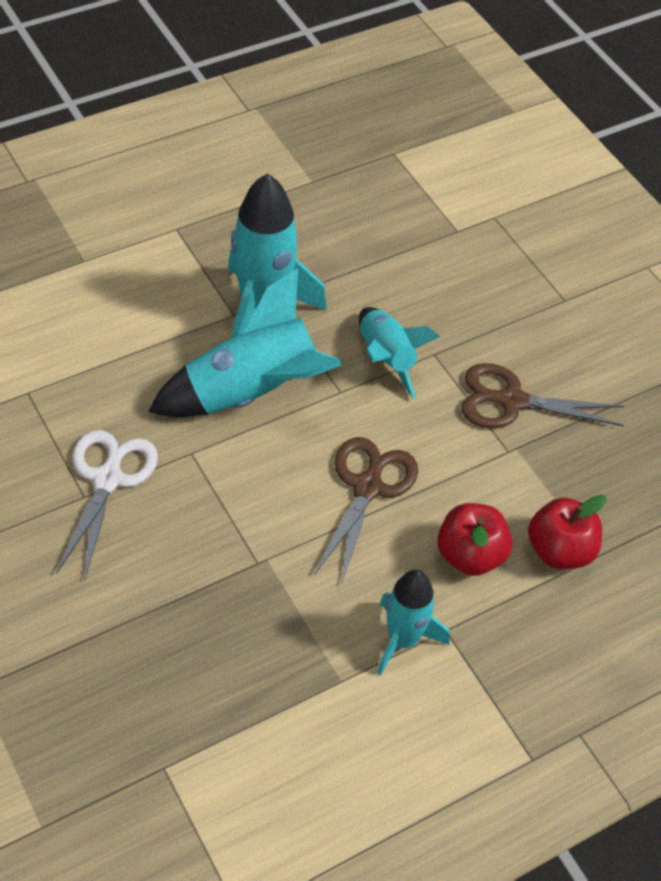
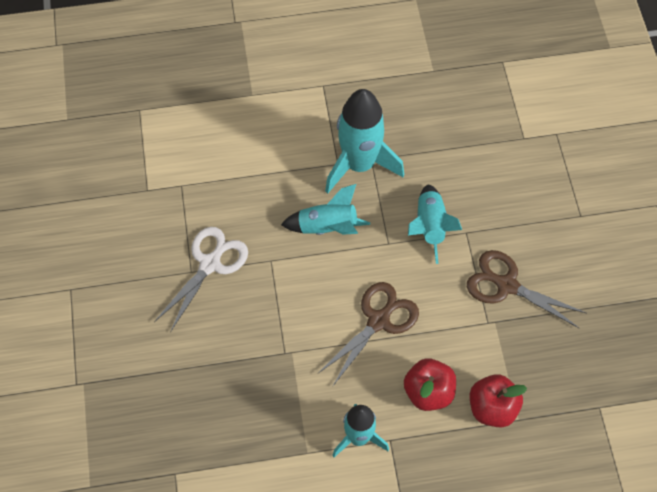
camera: 25 degrees right, 10 degrees up
turquoise rocket [148,268,342,417] -> turquoise rocket [281,184,370,235], size x0.62

